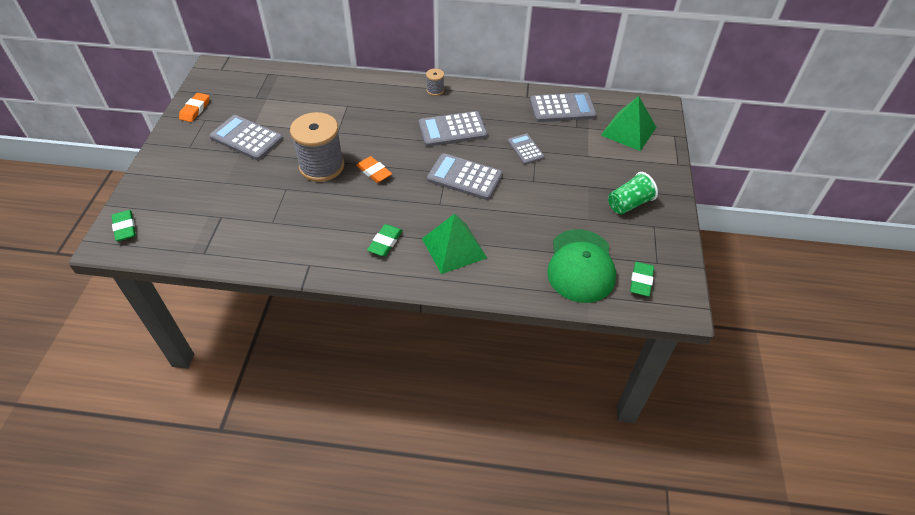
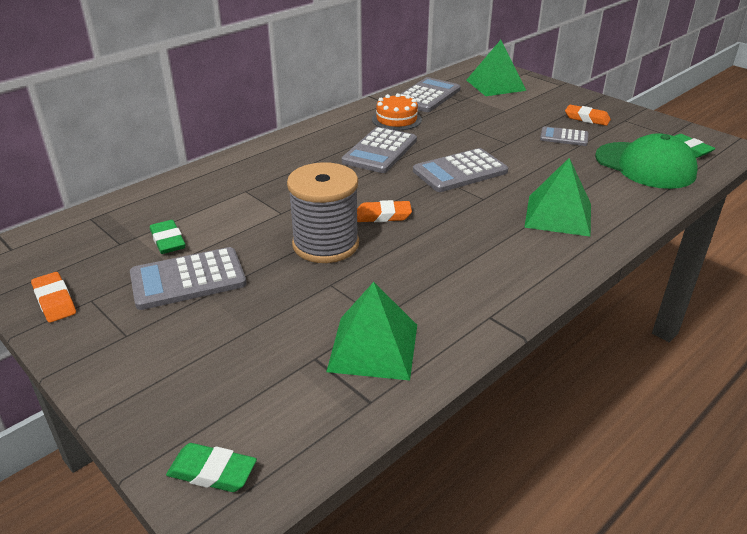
camera: 50 degrees left, 15 degrees down
green eraser [367,224,403,256] -> green eraser moved to [150,220,185,254]
grey spool [426,69,444,96] -> none
grey calculator [508,133,544,164] -> grey calculator moved to [540,126,588,146]
green cup [608,172,658,214] -> orange eraser [565,105,611,126]
none -> green pyramid [326,282,417,381]
none -> orange cake [372,93,422,131]

